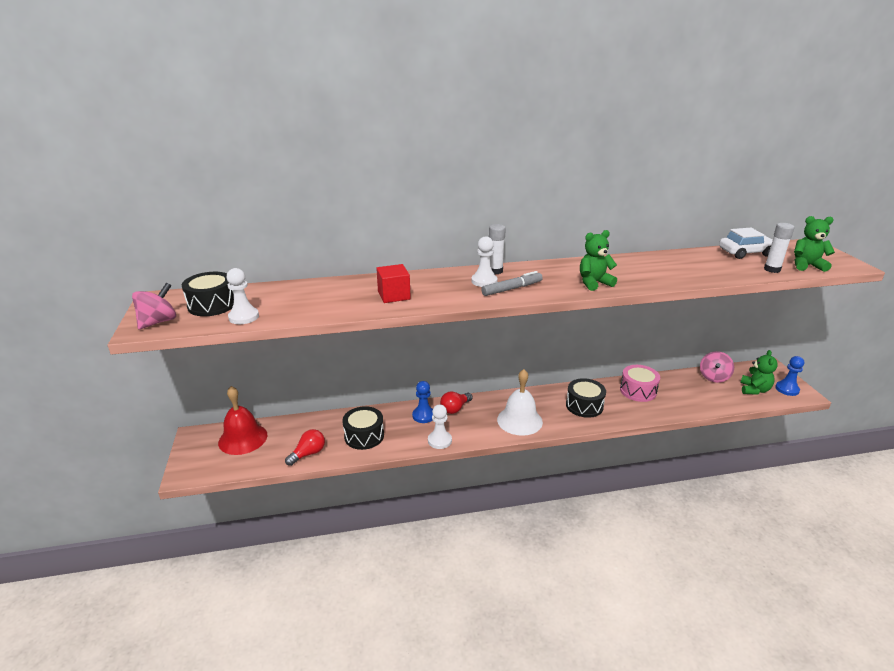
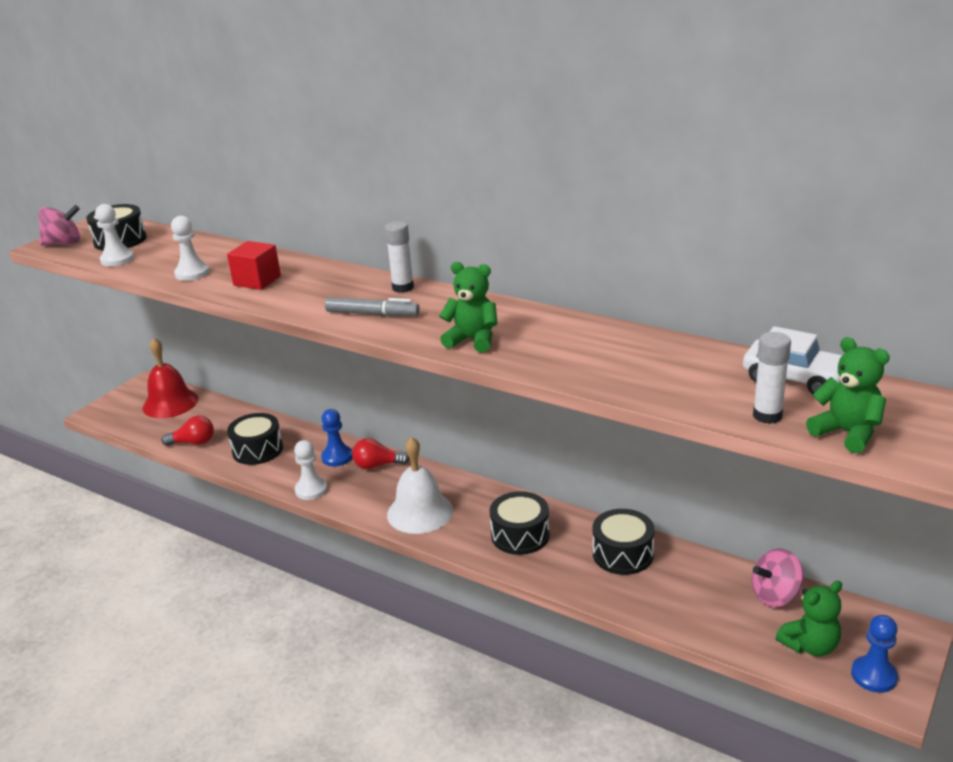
camera: 45 degrees right, 0 degrees up
white pawn [471,237,498,287] -> white pawn moved to [171,216,209,281]
pink drum [620,365,660,402] -> black drum [593,509,655,575]

